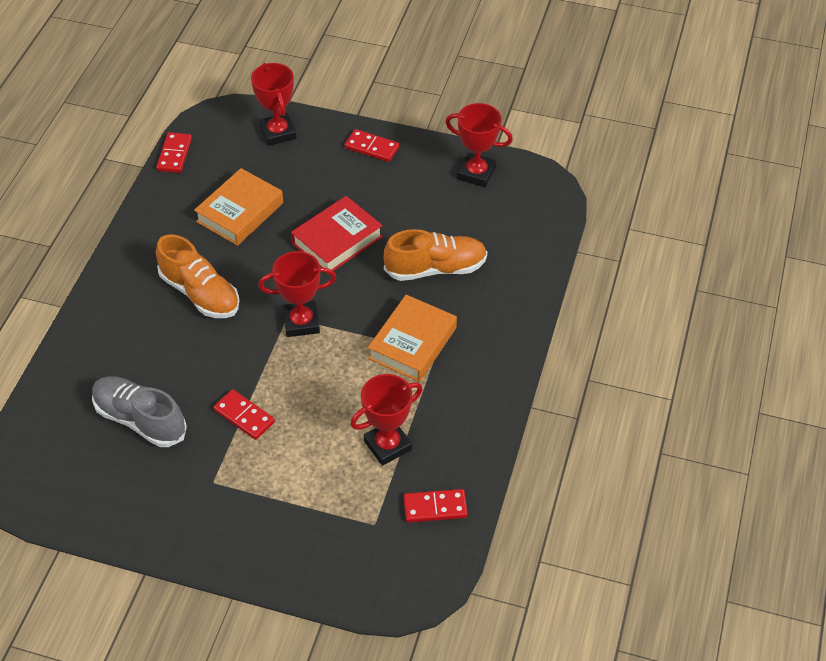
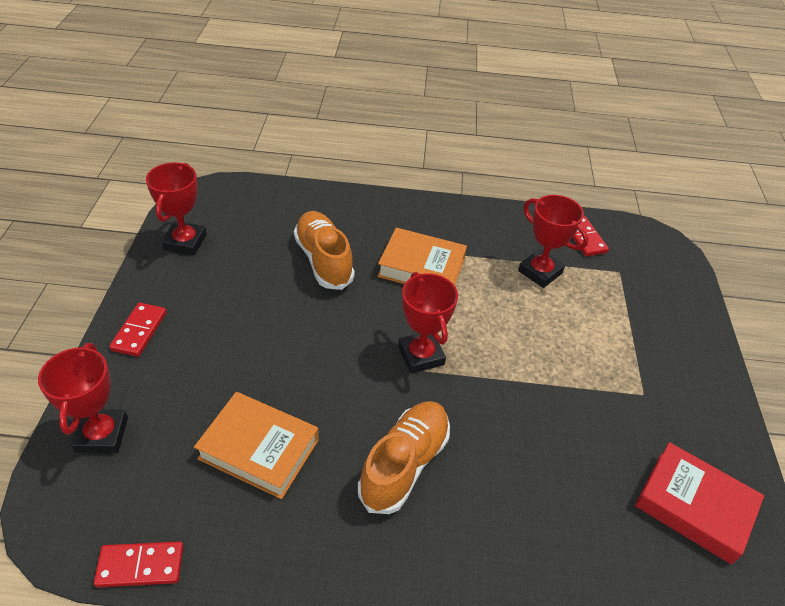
camera: 105 degrees left, 5 degrees down
grey shoe [92,376,187,447] -> none
red domino [213,389,275,440] -> none
red trophy [251,63,296,146] -> red trophy turned 60 degrees counterclockwise [38,343,128,453]
red book [291,196,383,274] -> red book moved to [635,442,764,565]

